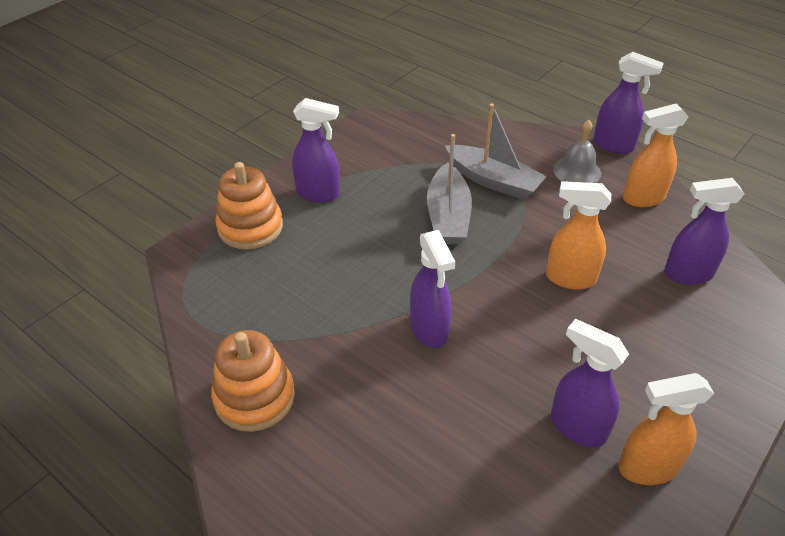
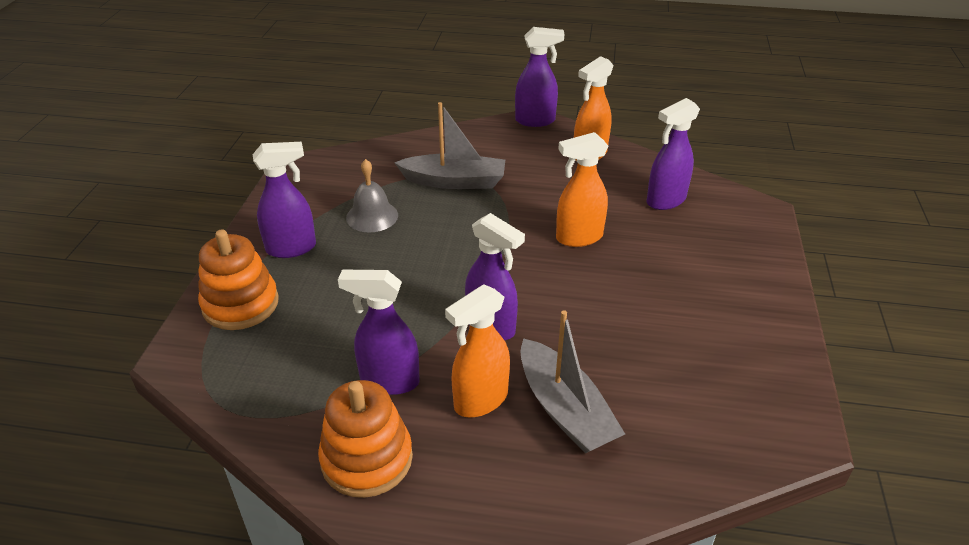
camera: 30 degrees left, 5 degrees down
grey boat [427,134,472,244] -> grey boat moved to [520,310,625,453]
purple spray bottle [551,319,629,447] -> purple spray bottle moved to [338,270,420,395]
grey bell [553,120,601,183] -> grey bell moved to [346,159,398,232]
orange spray bottle [618,373,714,485] -> orange spray bottle moved to [445,285,510,418]

